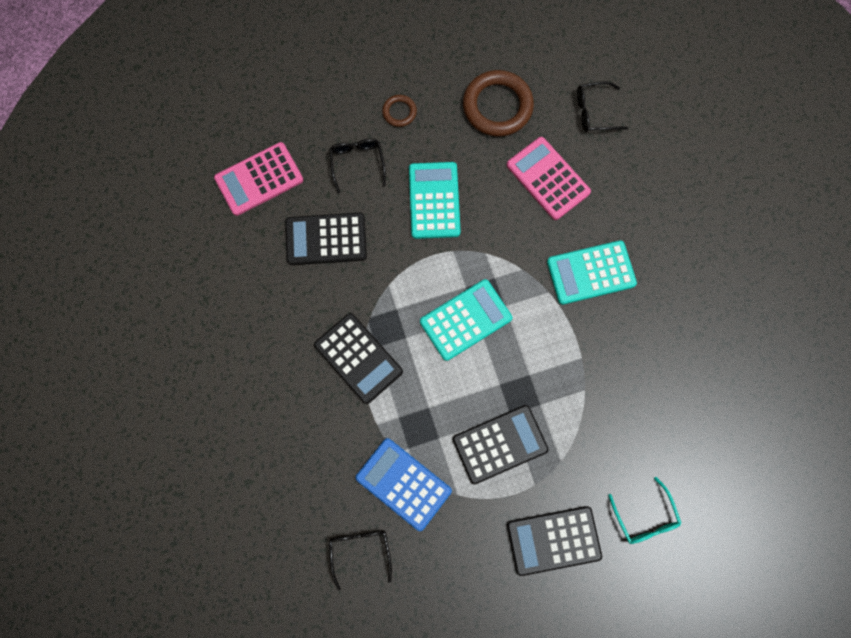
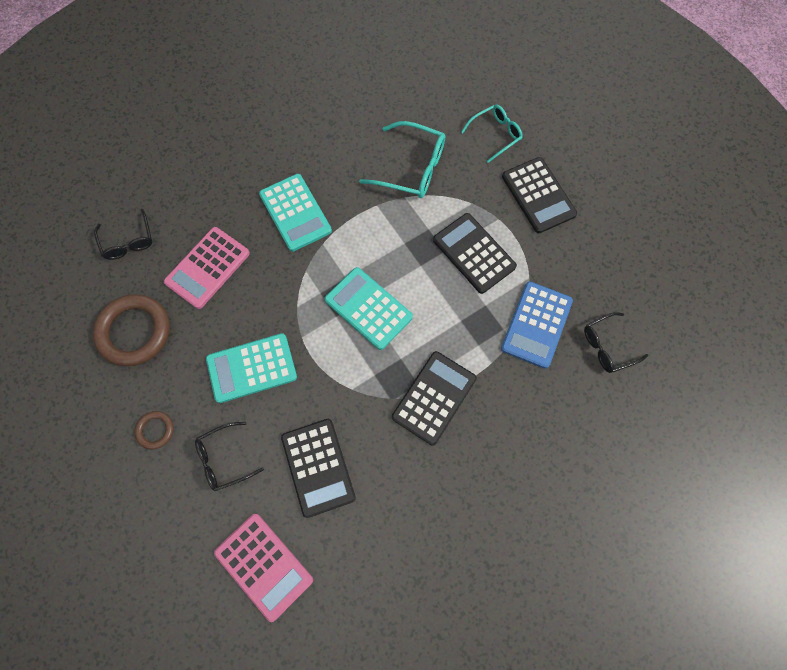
camera: 105 degrees left, 5 degrees down
none -> turquoise glasses [359,121,445,198]

